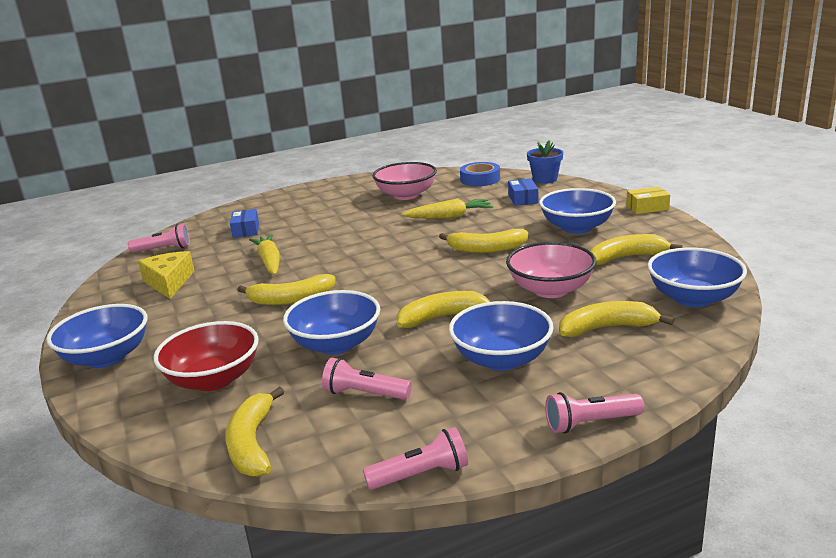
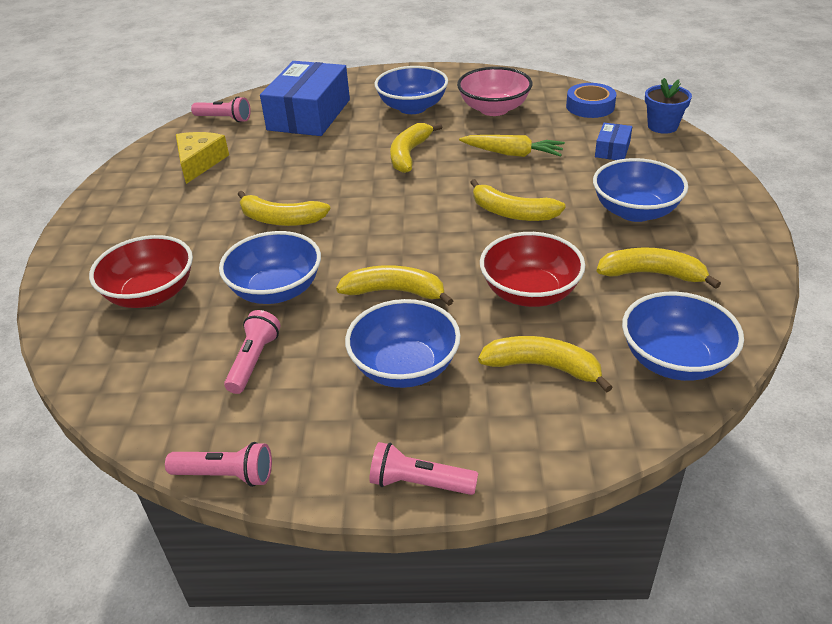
camera: 25 degrees right, 15 degrees up
blue bowl [46,304,147,368] -> blue bowl moved to [375,66,448,114]
yellow banana [225,387,284,477] -> yellow banana moved to [390,123,442,173]
blue box [230,209,259,238] -> blue box [260,61,350,136], size x2.26
yellow carrot [249,234,280,275] -> none
pink flashlight [322,358,412,400] -> pink flashlight turned 60 degrees clockwise [224,310,280,394]
pink bowl [506,242,596,298] -> red bowl [480,232,585,307]
yellow box [626,186,670,214] -> none

